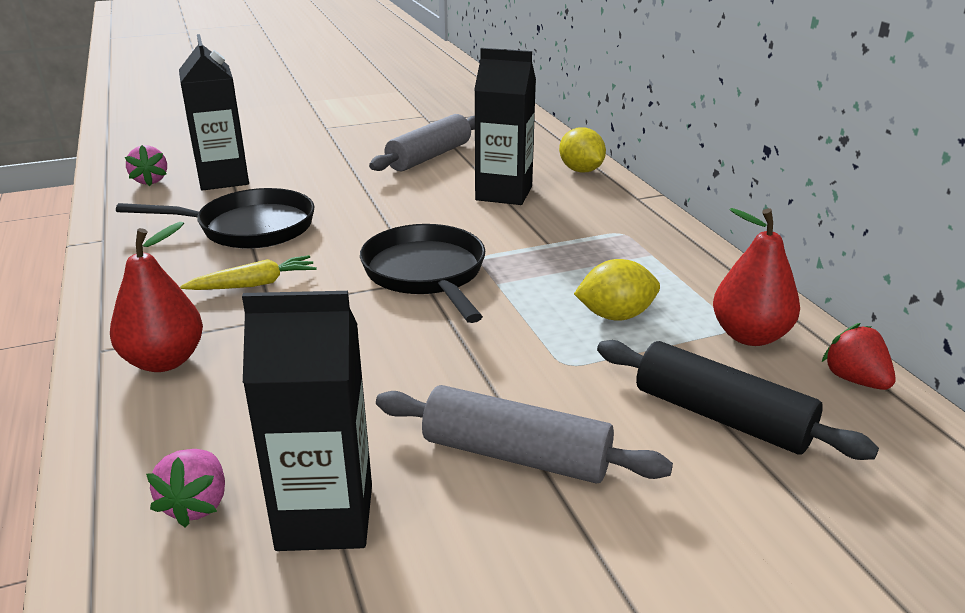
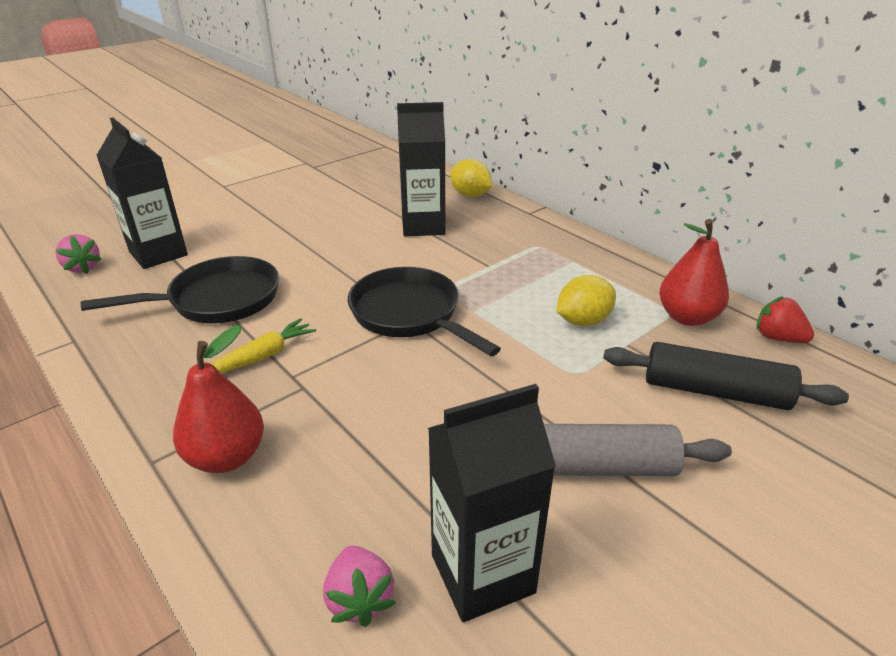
camera: 20 degrees left, 5 degrees up
grey rolling pin [369,114,475,171] -> none

